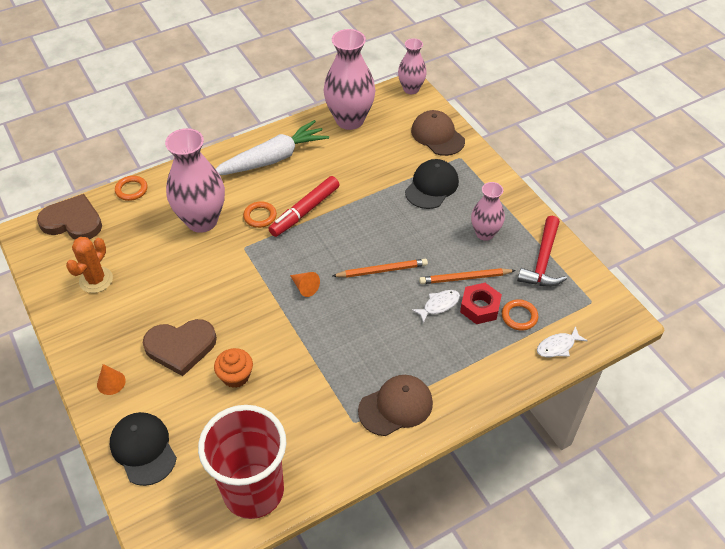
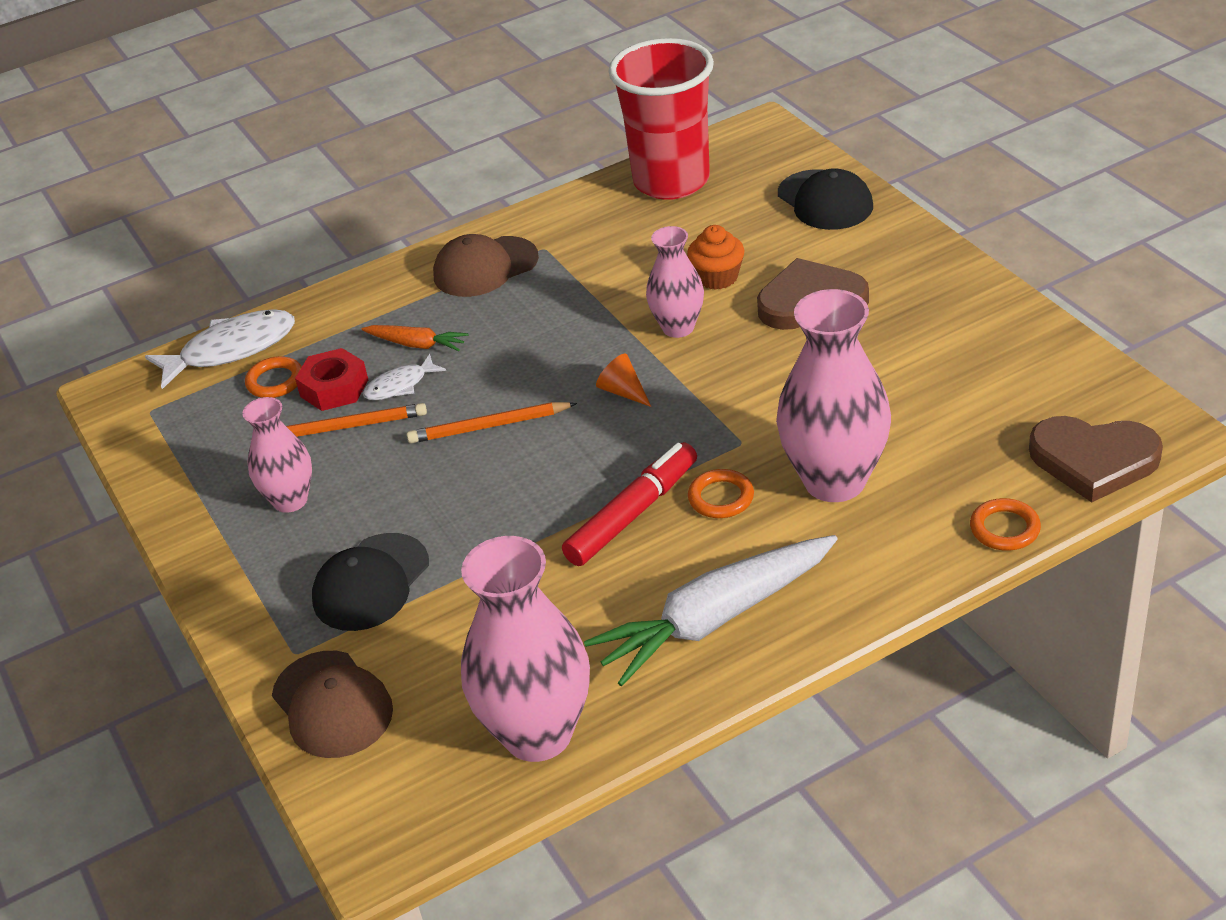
camera: 175 degrees left, 10 degrees down
orange cactus [66,237,113,293] -> none
orange cone [97,364,126,395] -> none
pink vase [398,38,427,94] -> pink vase moved to [646,226,704,338]
red hammer [517,216,567,287] -> none
white fish [537,326,588,357] -> white fish [145,309,295,389], size x1.83
none -> orange carrot [362,325,468,351]

